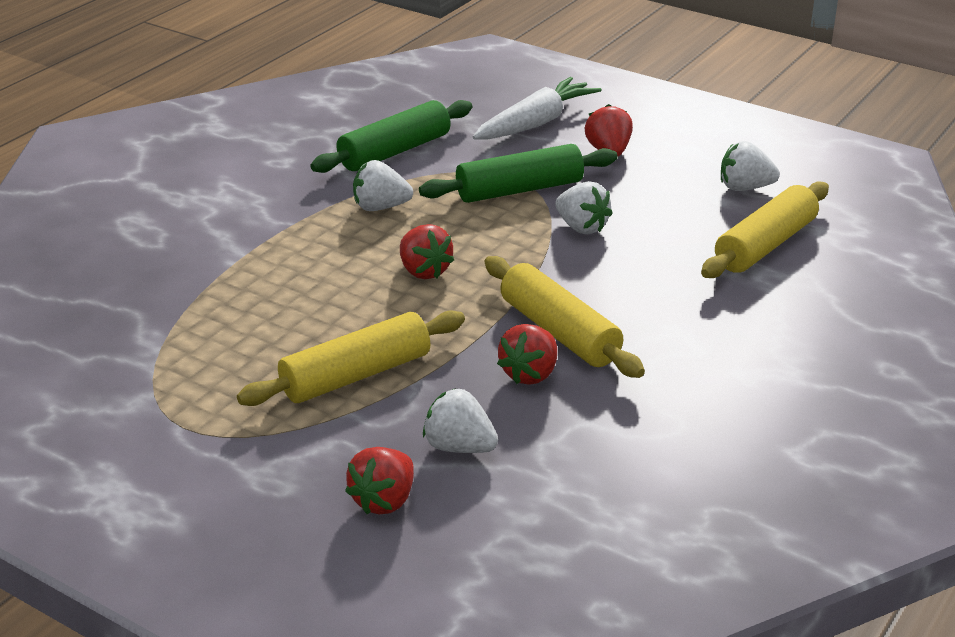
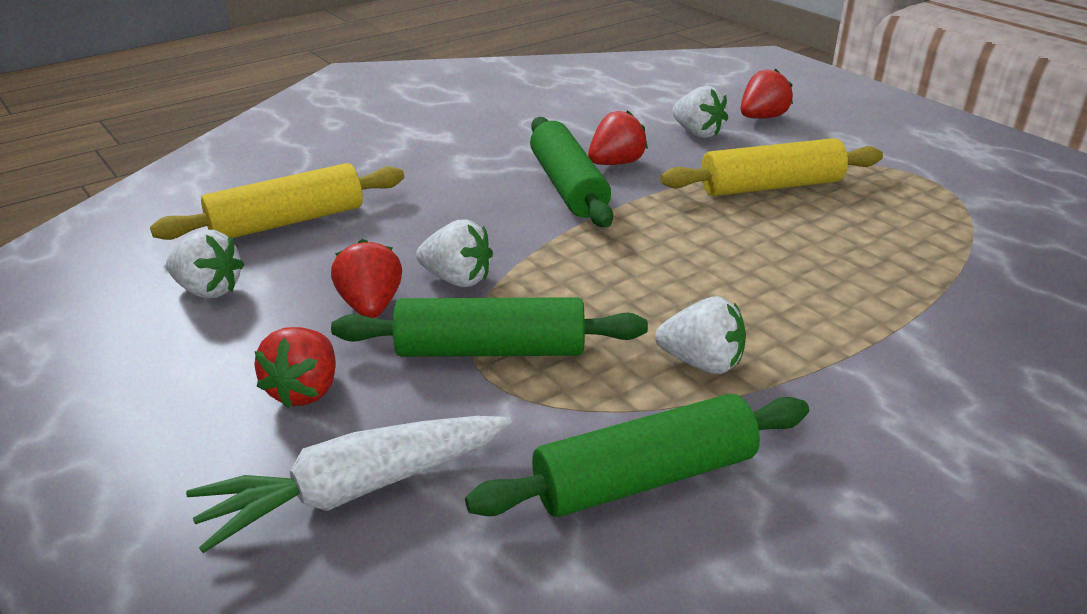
camera: 160 degrees left, 0 degrees up
red strawberry [400,224,454,279] -> red strawberry moved to [331,239,402,318]
yellow rolling pin [485,256,645,378] -> green rolling pin [530,117,613,227]
white strawberry [555,181,613,234] -> white strawberry turned 135 degrees clockwise [416,220,493,287]

